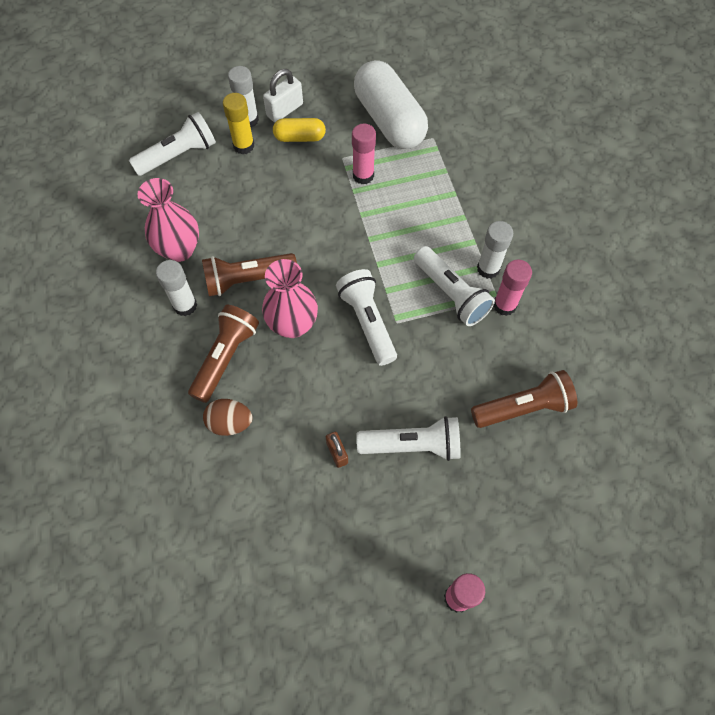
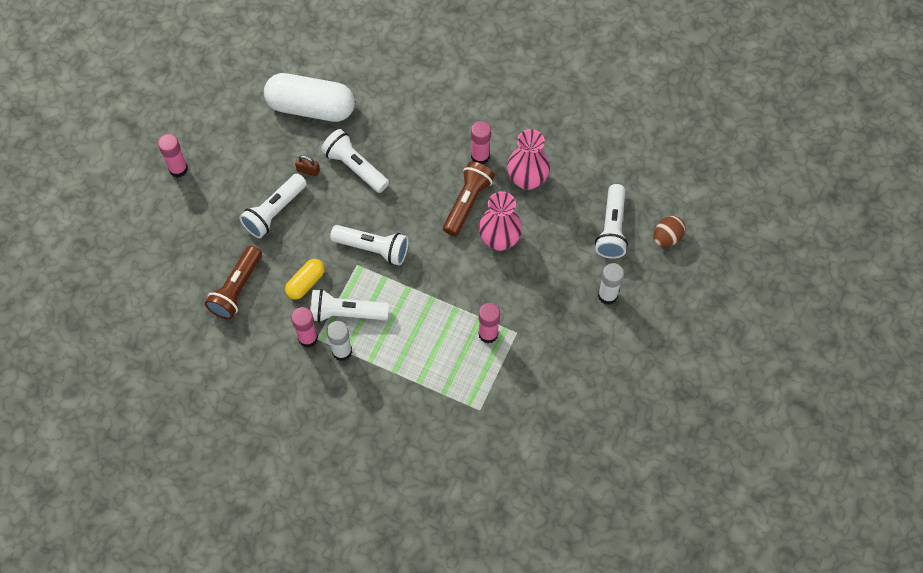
camera: 130 degrees right, 0 degrees up
white glue stick [156,260,197,316] -> pink glue stick [471,121,491,164]
brown flashlight [188,305,259,403] -> none
brown egg [203,399,252,436] -> brown egg moved to [653,216,686,247]
yellow glue stick [223,93,254,154] -> none
pink vase [262,259,318,338] -> pink vase moved to [478,191,522,251]
white padlock [263,69,303,122] -> none
yellow capsule [273,118,326,142] -> yellow capsule moved to [285,259,325,300]
white capsule [354,60,428,149] -> white capsule moved to [264,73,355,122]
none -> white flashlight [321,129,389,193]

